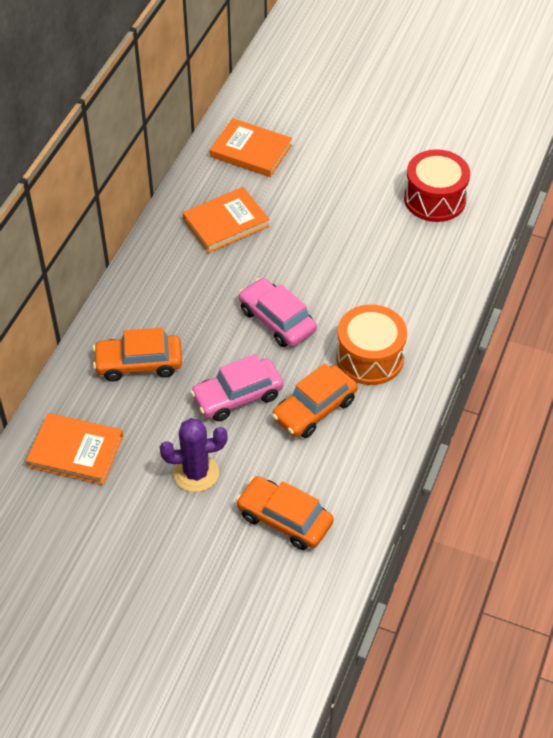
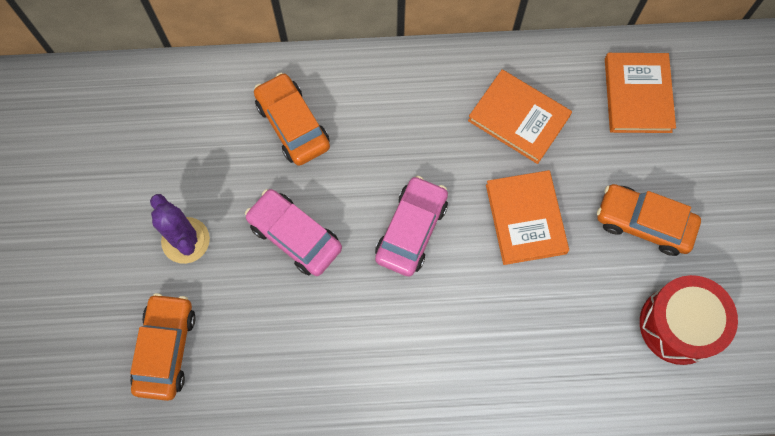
camera: 65 degrees right, 20 degrees up
orange book [26,413,123,485] -> orange book moved to [486,170,569,265]
orange car [272,363,358,438] -> orange car moved to [597,184,701,256]
orange drum [336,304,407,385] -> none

